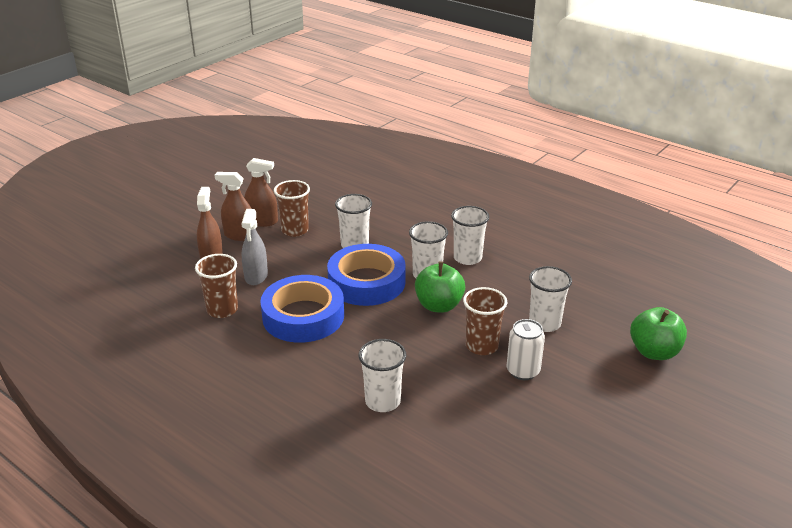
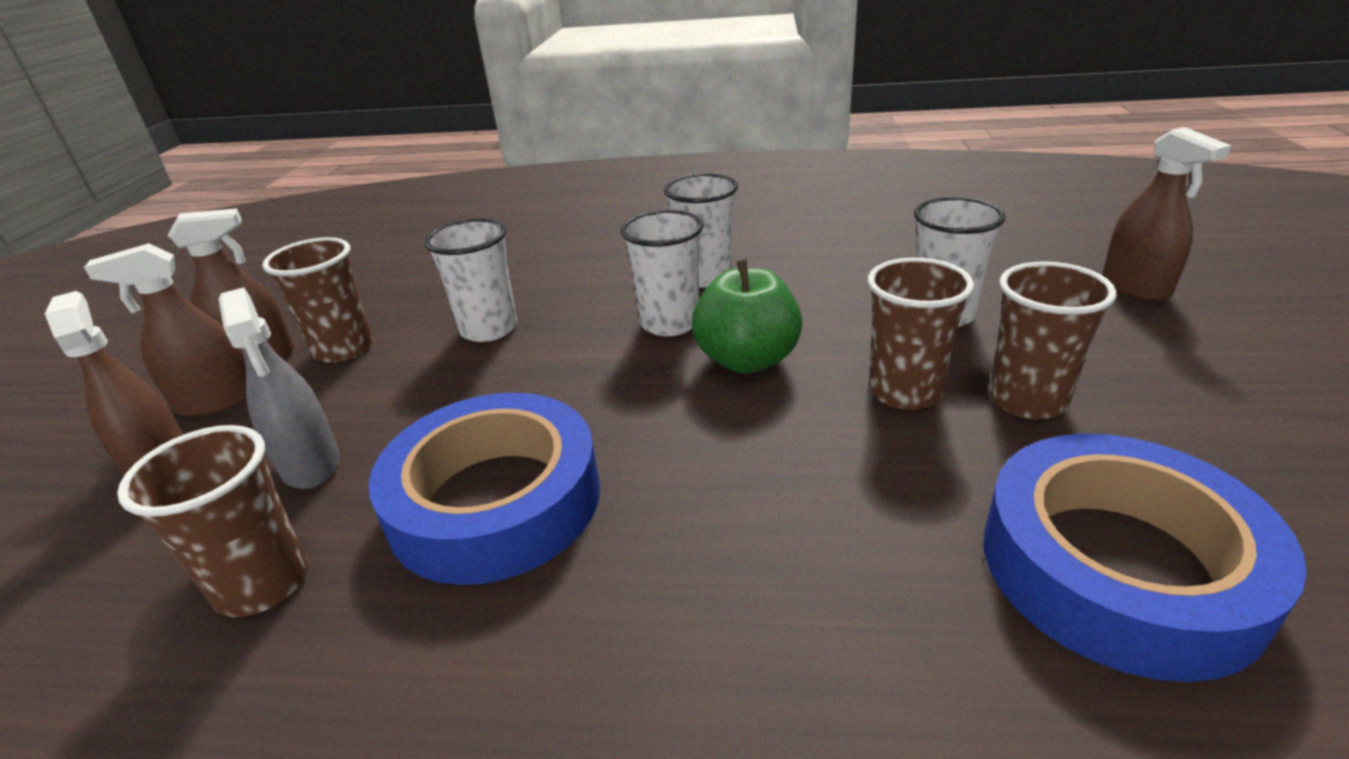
camera: 30 degrees left, 0 degrees up
blue tape [327,244,406,306] -> blue tape moved to [984,434,1307,682]
white cup [359,339,406,412] -> none
white can [507,319,545,380] -> brown cup [989,261,1117,419]
green apple [630,307,687,360] -> brown spray bottle [1102,127,1231,301]

